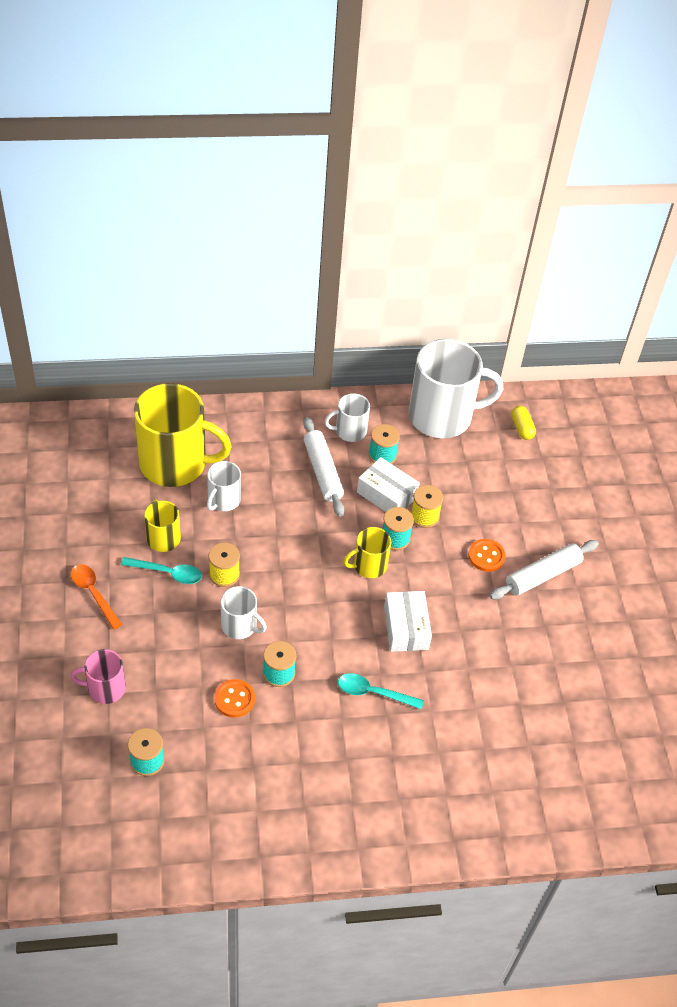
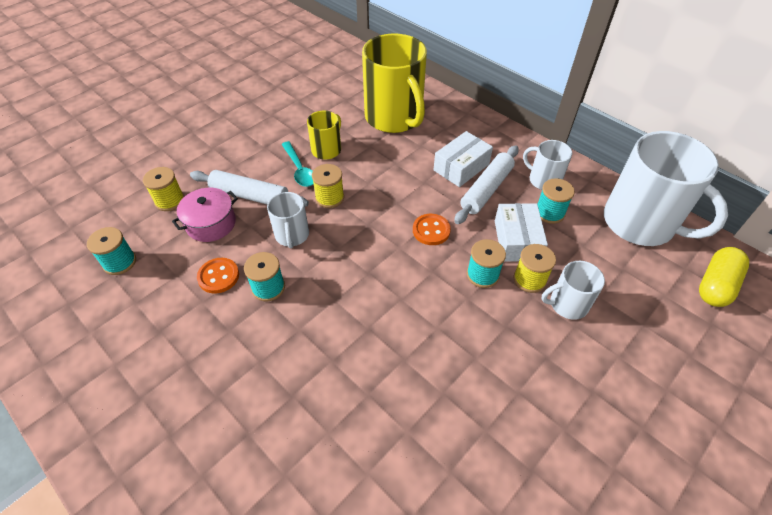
camera: 55 degrees right, 0 degrees up
orange spoon [71,564,122,630] -> none
pink mug [71,649,126,704] -> yellow spool [143,167,184,211]
white mug [207,461,241,511] -> white mug moved to [542,261,605,320]
turquoise spoon [338,673,424,709] -> none
yellow mug [343,527,391,578] -> none
white box [384,591,432,652] -> white box moved to [434,131,493,187]
orange button [468,539,506,572] -> orange button moved to [413,214,451,245]
white rolling pin [489,540,599,600] -> white rolling pin moved to [190,170,309,207]
yellow capsule [511,406,536,440] -> yellow capsule [699,247,749,307], size x1.52
none -> pink pot [172,188,238,242]

